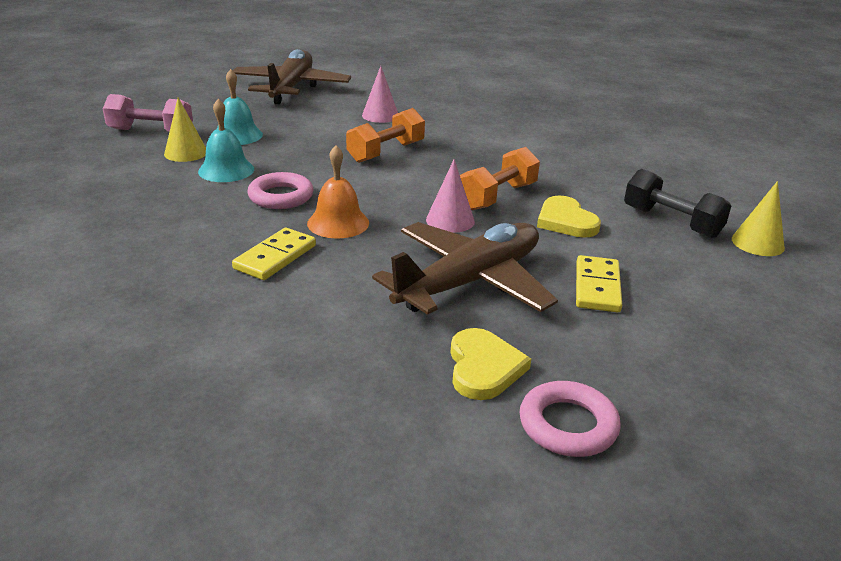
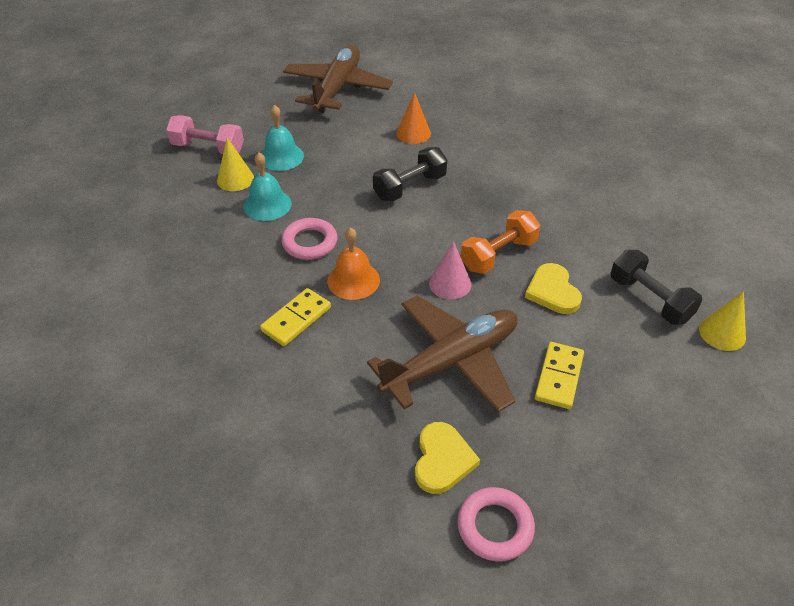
camera: 10 degrees right, 15 degrees up
orange dumbbell [346,108,425,163] -> black dumbbell [373,147,447,202]
pink cone [362,66,398,123] -> orange cone [396,92,431,144]

